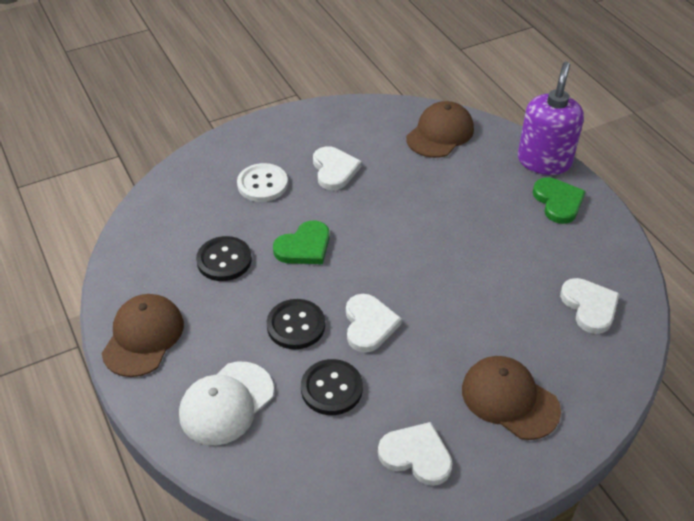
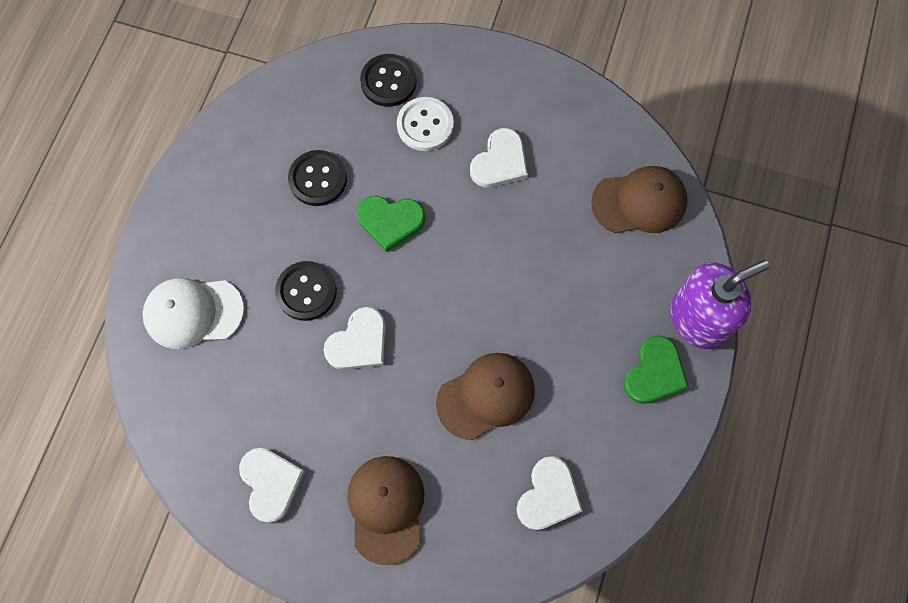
camera: 45 degrees right, 25 degrees up
brown cap [101,294,184,377] -> brown cap moved to [436,353,535,440]
black button [301,359,363,415] -> black button moved to [360,54,417,107]

